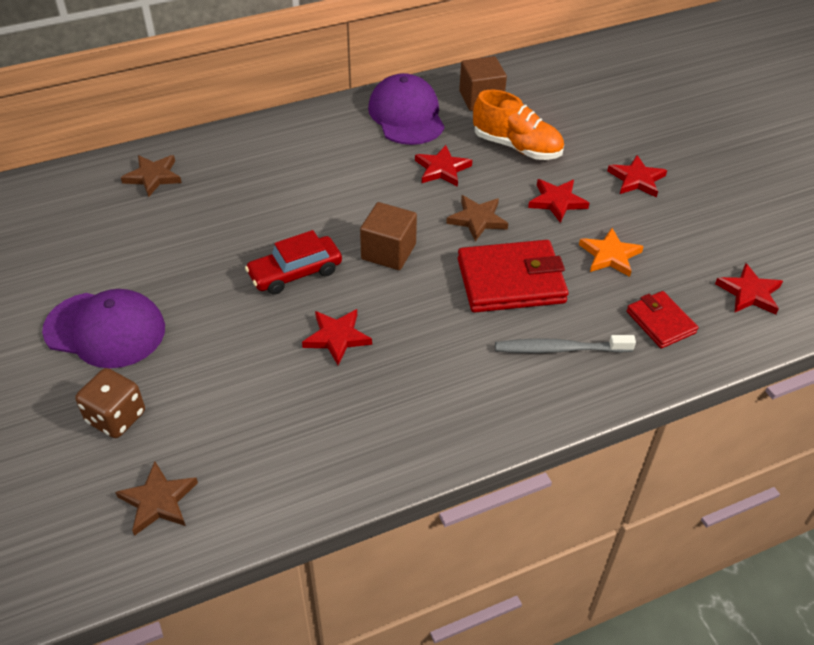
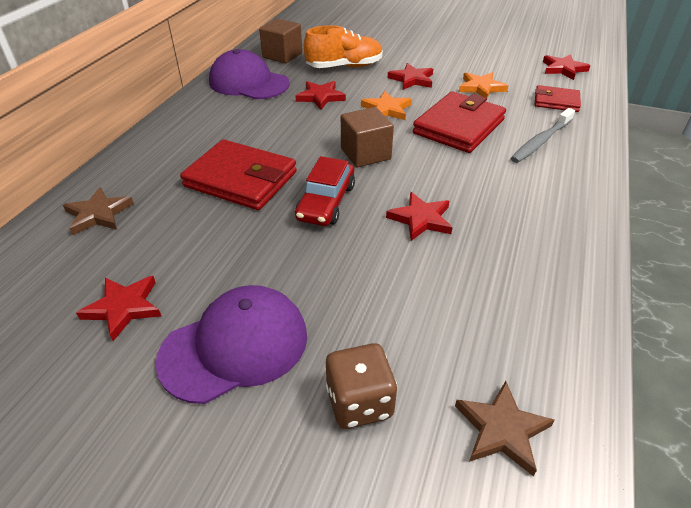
camera: 45 degrees left, 5 degrees down
brown star [446,195,508,242] -> orange star [361,91,412,120]
red star [607,155,667,198] -> red star moved to [76,276,161,341]
none -> red wallet [180,139,297,210]

